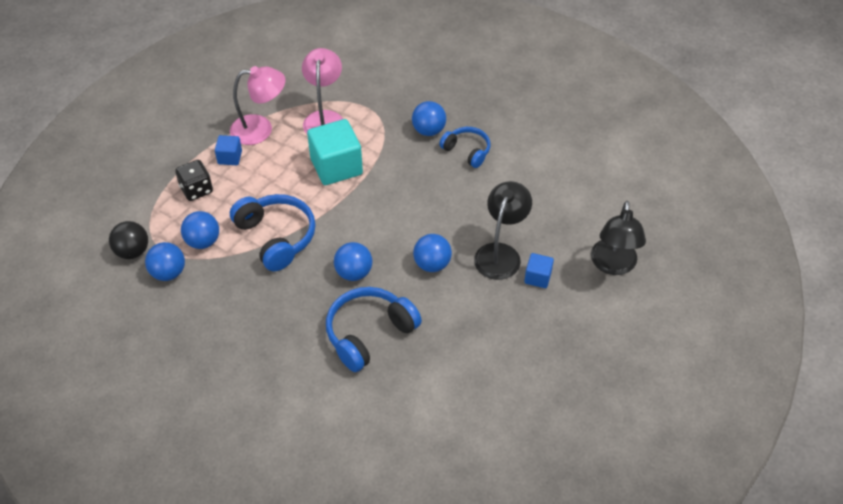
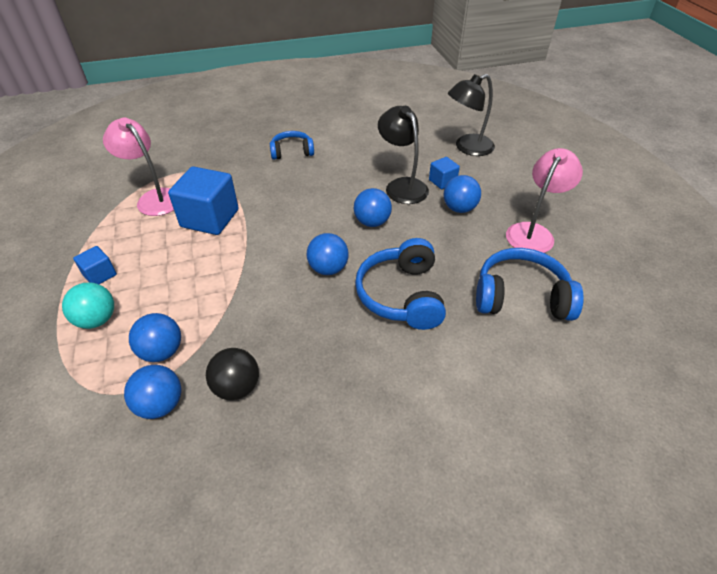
camera: 50 degrees left, 5 degrees down
black ball [109,221,148,259] -> black ball moved to [206,348,259,400]
black dice [175,160,213,201] -> turquoise ball [62,282,114,329]
pink lamp [230,66,286,145] -> pink lamp moved to [506,148,583,253]
blue headphones [230,194,316,271] -> blue headphones moved to [476,248,584,321]
turquoise cube [307,119,363,185] -> blue cube [168,166,239,235]
blue ball [412,101,446,136] -> blue ball moved to [444,175,481,213]
black lamp [591,201,646,275] -> black lamp turned 105 degrees clockwise [448,74,495,156]

